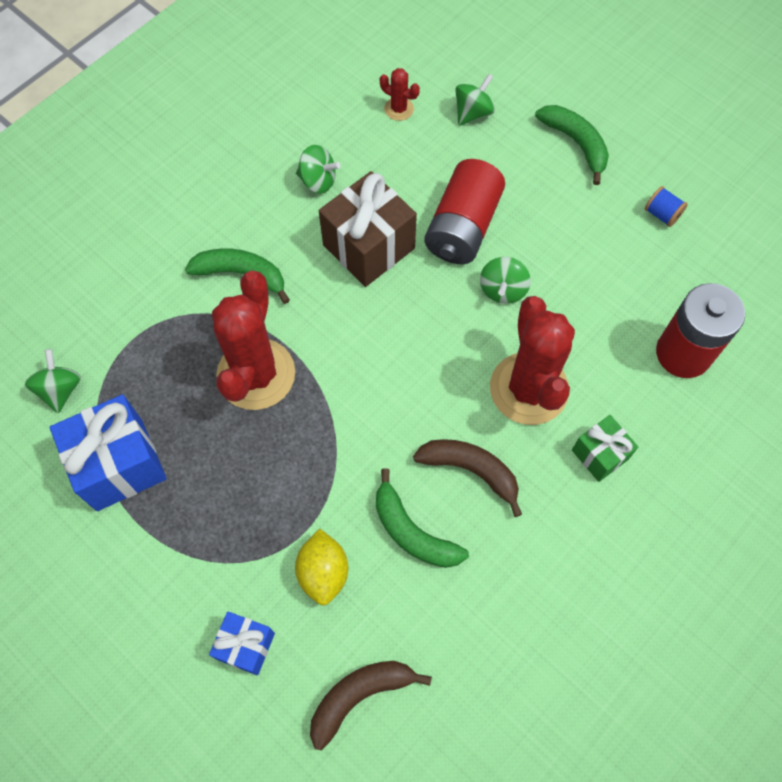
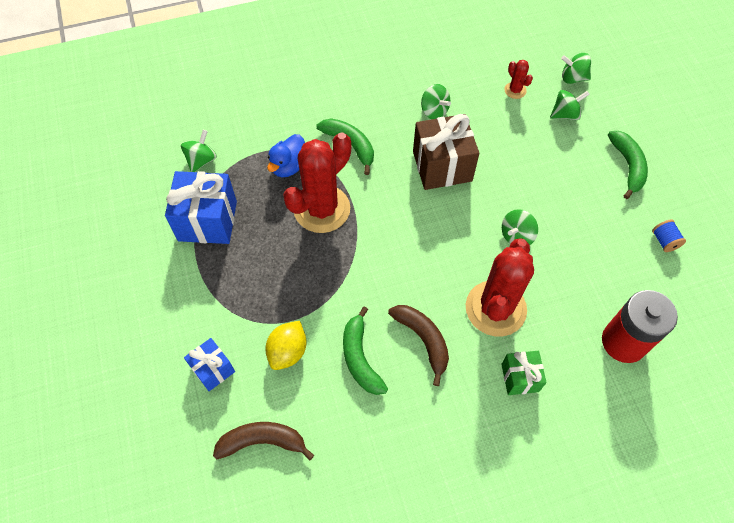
camera: 30 degrees right, 5 degrees down
red battery [424,159,505,264] -> none
none -> blue duck [267,134,305,177]
none -> green spinning top [561,53,591,84]

